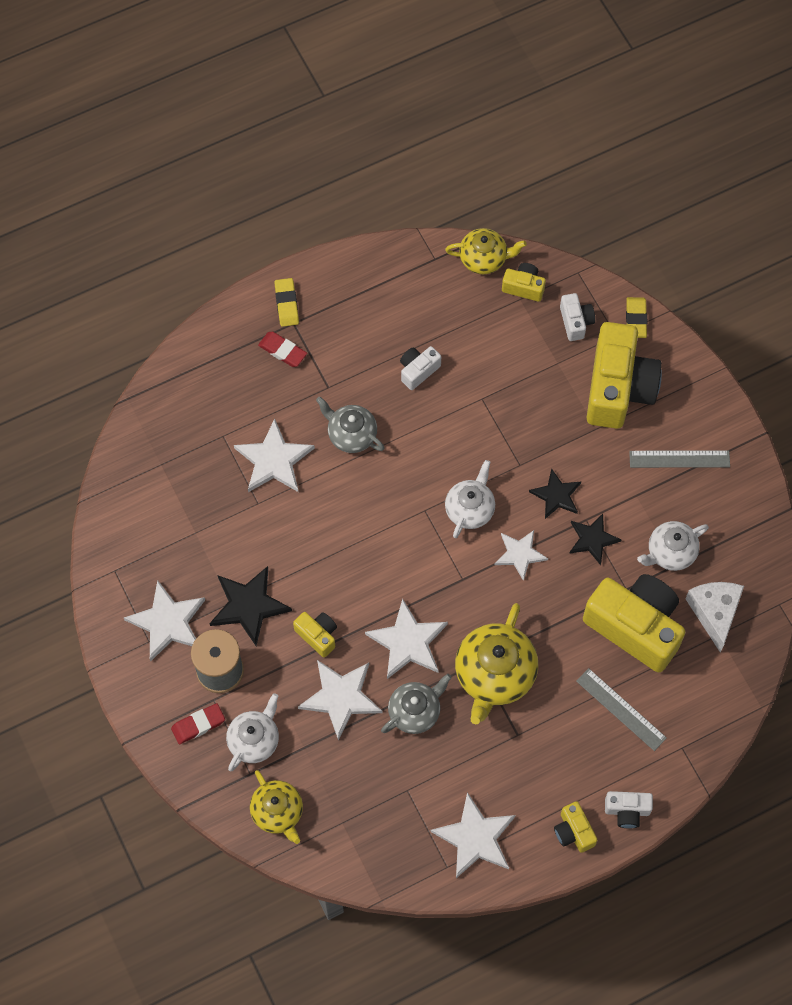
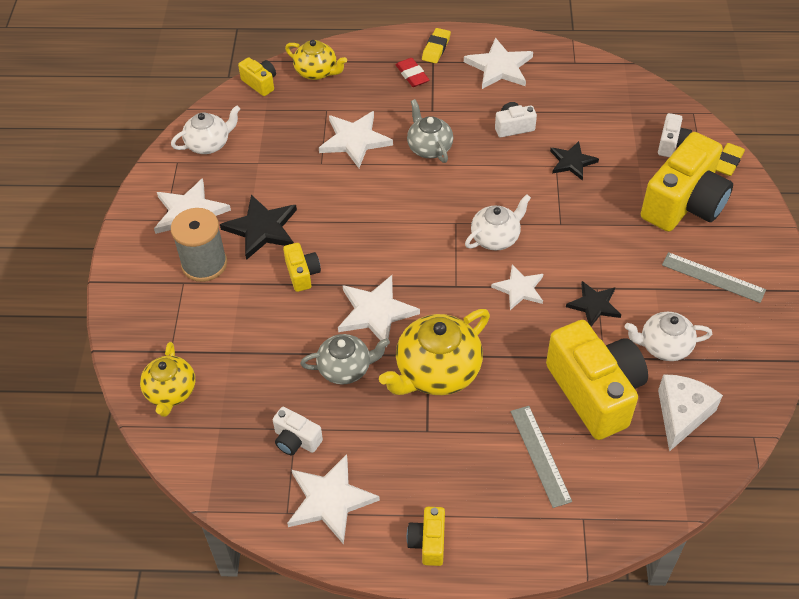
camera: 30 degrees right, 15 degrees down
red eraser [171,703,225,744] -> none
white teapot [226,693,279,771] -> white teapot moved to [171,105,240,154]
white star [298,660,382,741] -> white star moved to [464,38,533,89]
yellow teapot [445,228,527,274] -> yellow teapot moved to [285,40,347,80]
yellow camera [502,263,546,302] -> yellow camera moved to [238,57,276,96]
black star [529,468,581,519] -> black star moved to [550,141,599,181]
white camera [605,791,653,828] -> white camera moved to [273,407,323,455]

